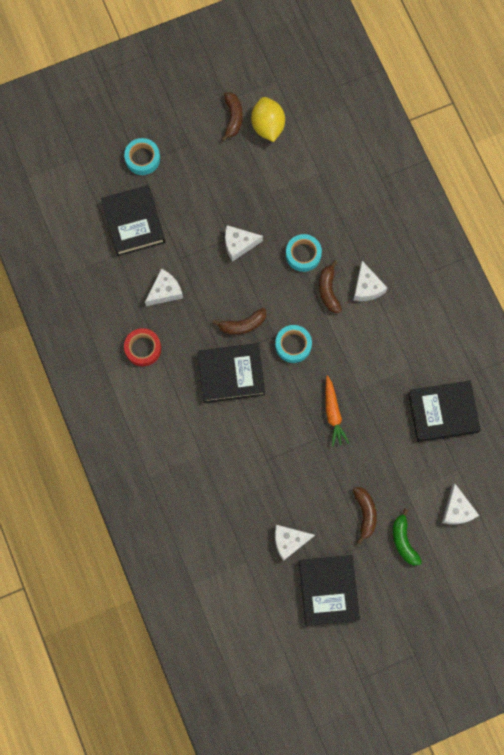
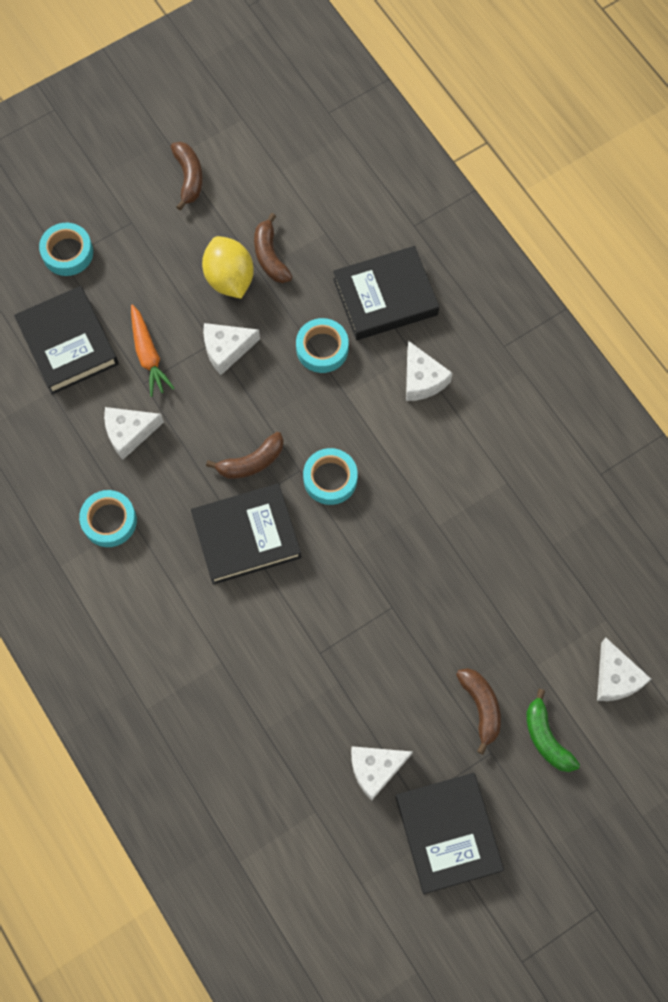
camera: 10 degrees left, 5 degrees down
red tape [124,328,161,366] -> turquoise tape [79,490,137,547]
white cheese [145,269,183,306] -> white cheese turned 150 degrees counterclockwise [104,407,164,460]
yellow lemon [251,97,285,142] -> yellow lemon moved to [202,236,254,299]
brown banana [319,260,342,313] -> brown banana moved to [254,213,293,283]
orange carrot [325,376,349,447] -> orange carrot moved to [131,304,175,397]
black book [408,381,481,442] -> black book moved to [333,246,439,340]

